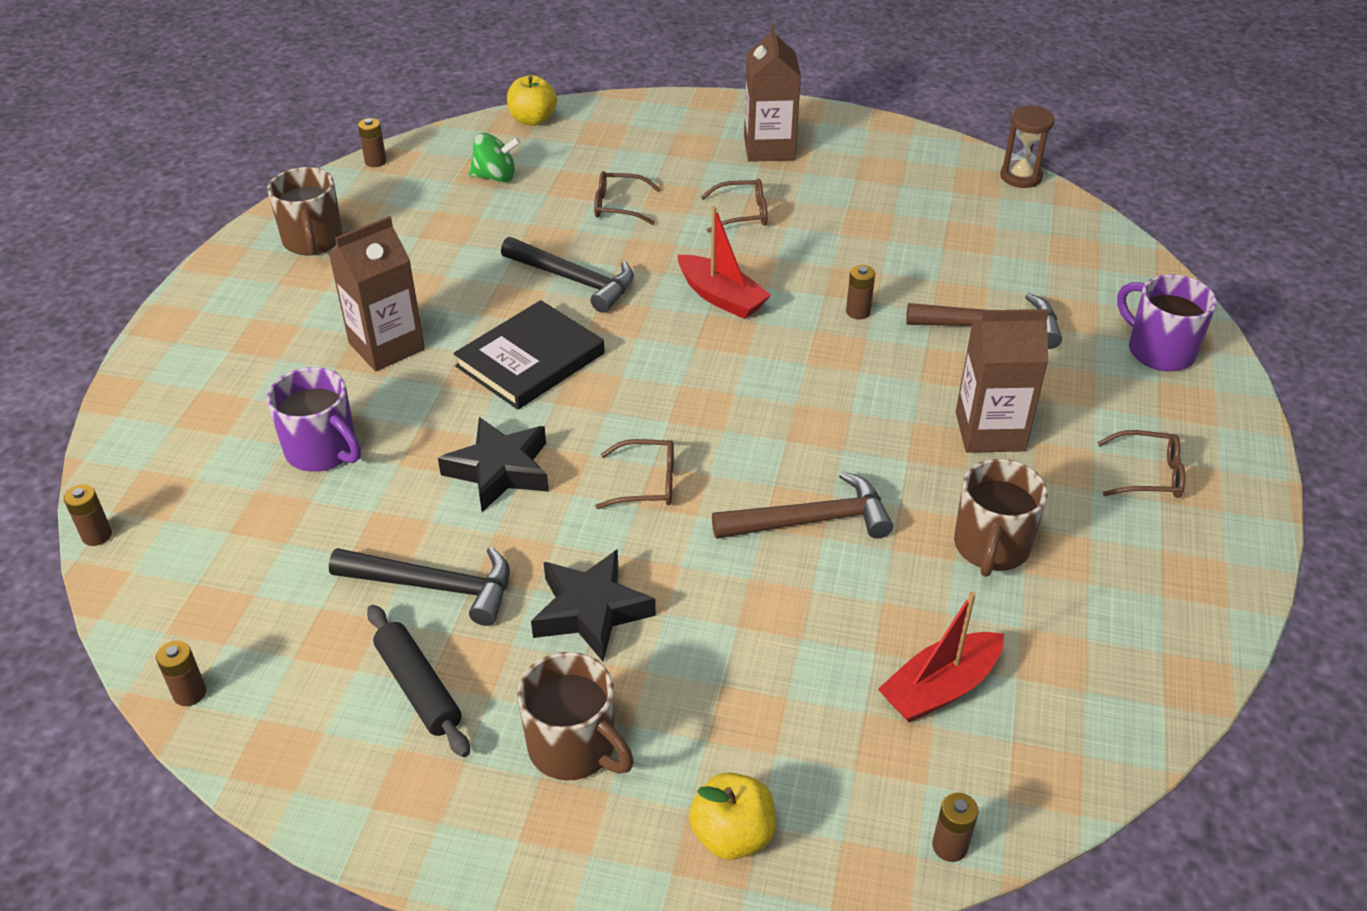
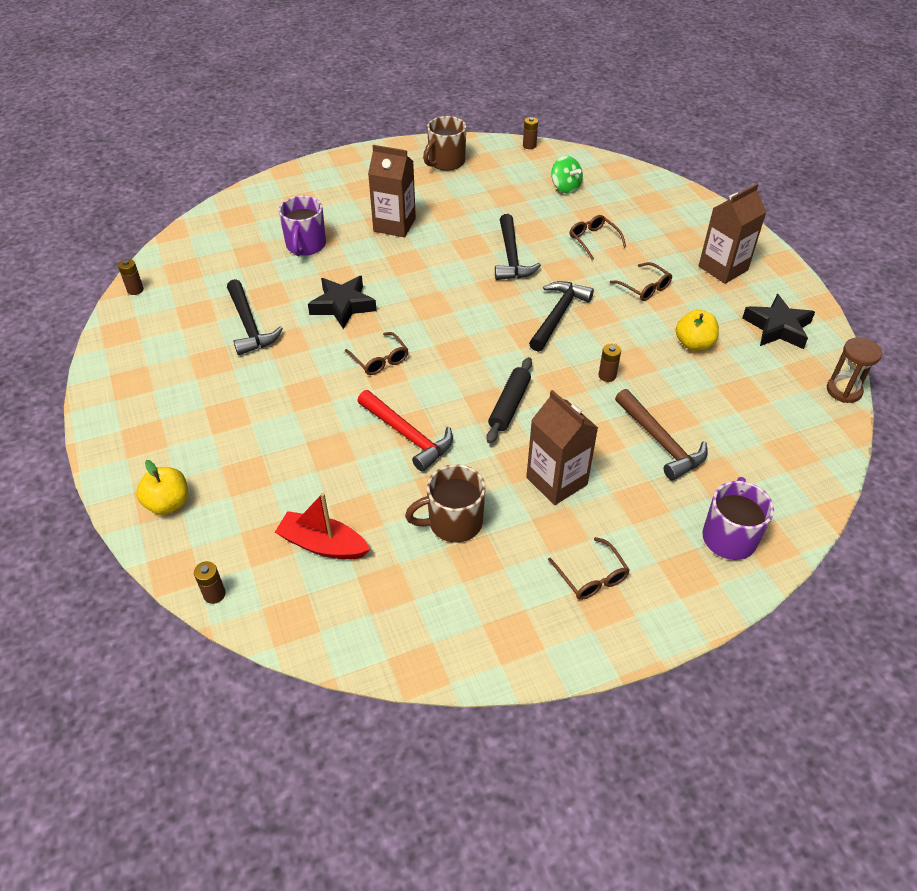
camera: 55 degrees right, 5 degrees up
brown battery [64,484,112,546] -> none
black rolling pin [367,605,470,757] -> black rolling pin moved to [486,357,532,443]
black book [453,300,605,410] -> none
yellow apple [507,75,557,126] -> yellow apple moved to [676,310,719,351]
brown mug [518,652,634,781] -> none
black star [531,549,656,661] -> black star moved to [742,294,815,349]
red boat [678,206,771,319] -> black hammer [529,281,594,352]
brown hammer [712,471,893,539] -> red hammer [357,390,453,472]

